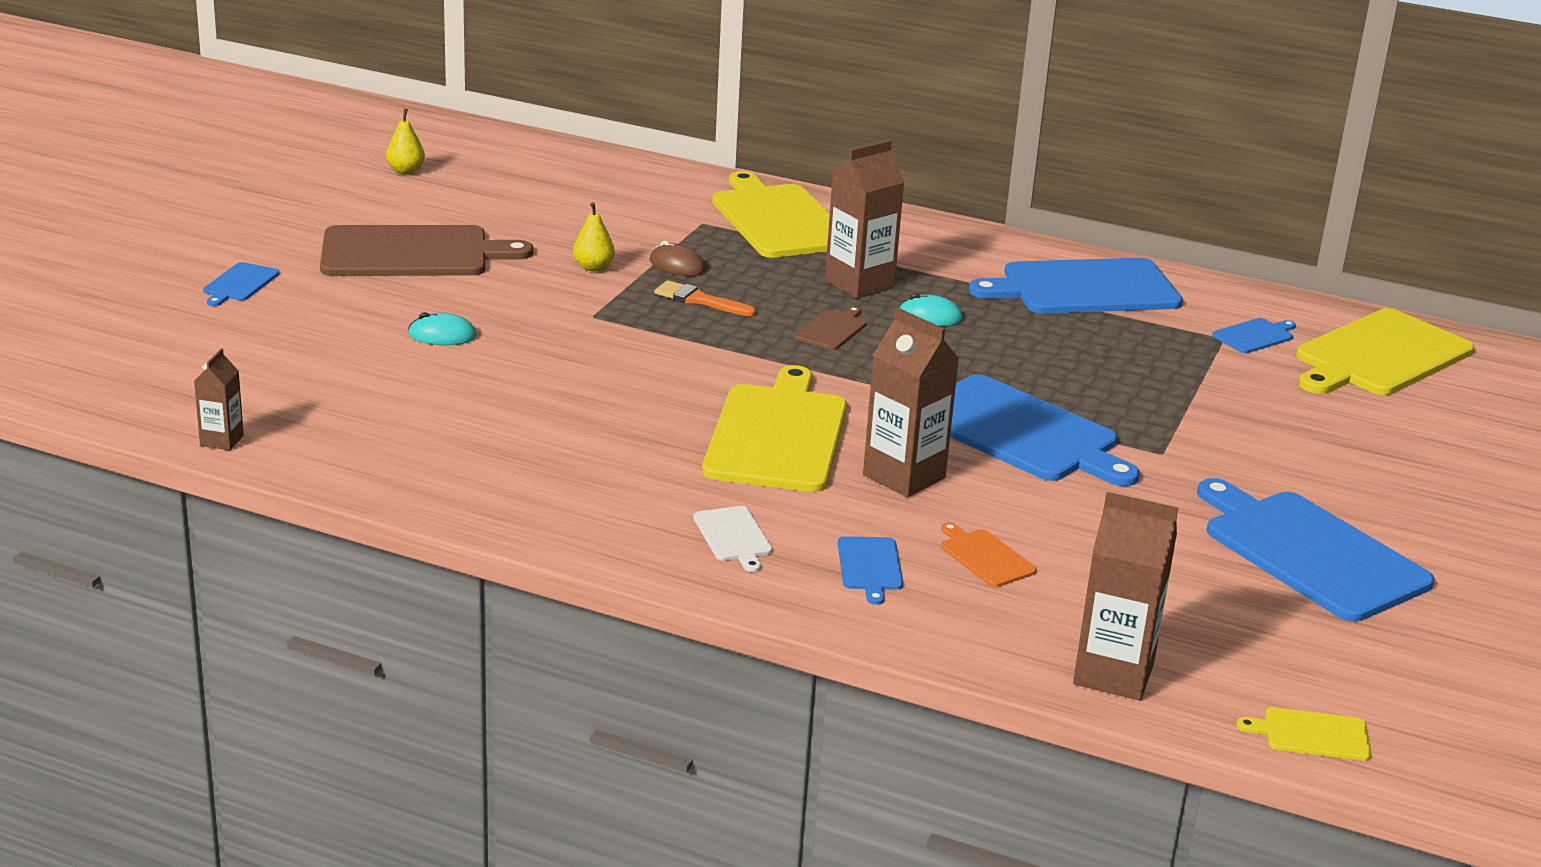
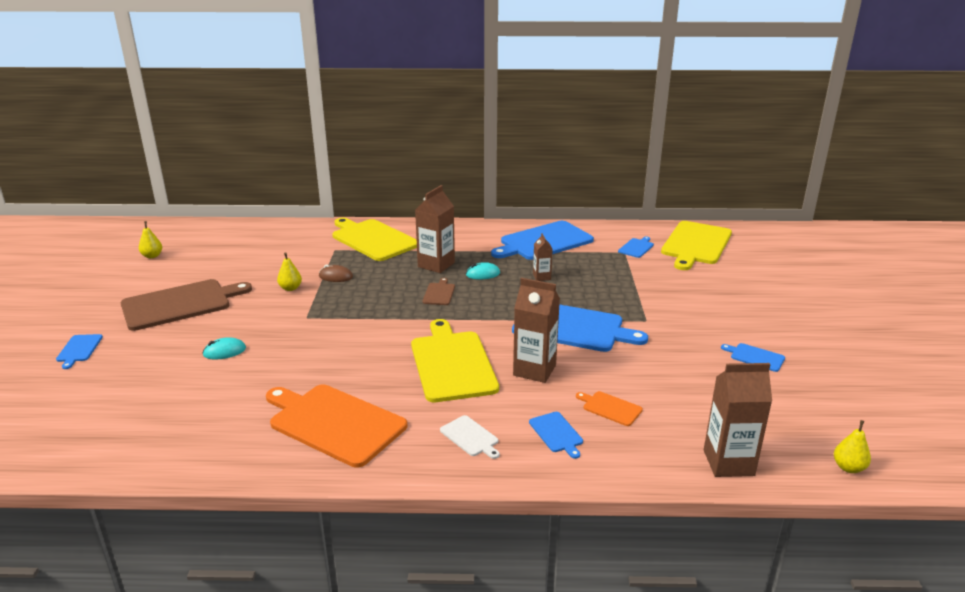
camera: 20 degrees left, 0 degrees up
brown carton [194,348,244,450] -> brown carton moved to [533,233,553,281]
orange brush [654,280,756,317] -> none
blue cutting board [1197,478,1435,622] -> blue cutting board [721,343,785,372], size x0.44
yellow cutting board [1236,707,1371,761] -> yellow pear [834,420,871,473]
none -> orange cutting board [266,384,407,468]

